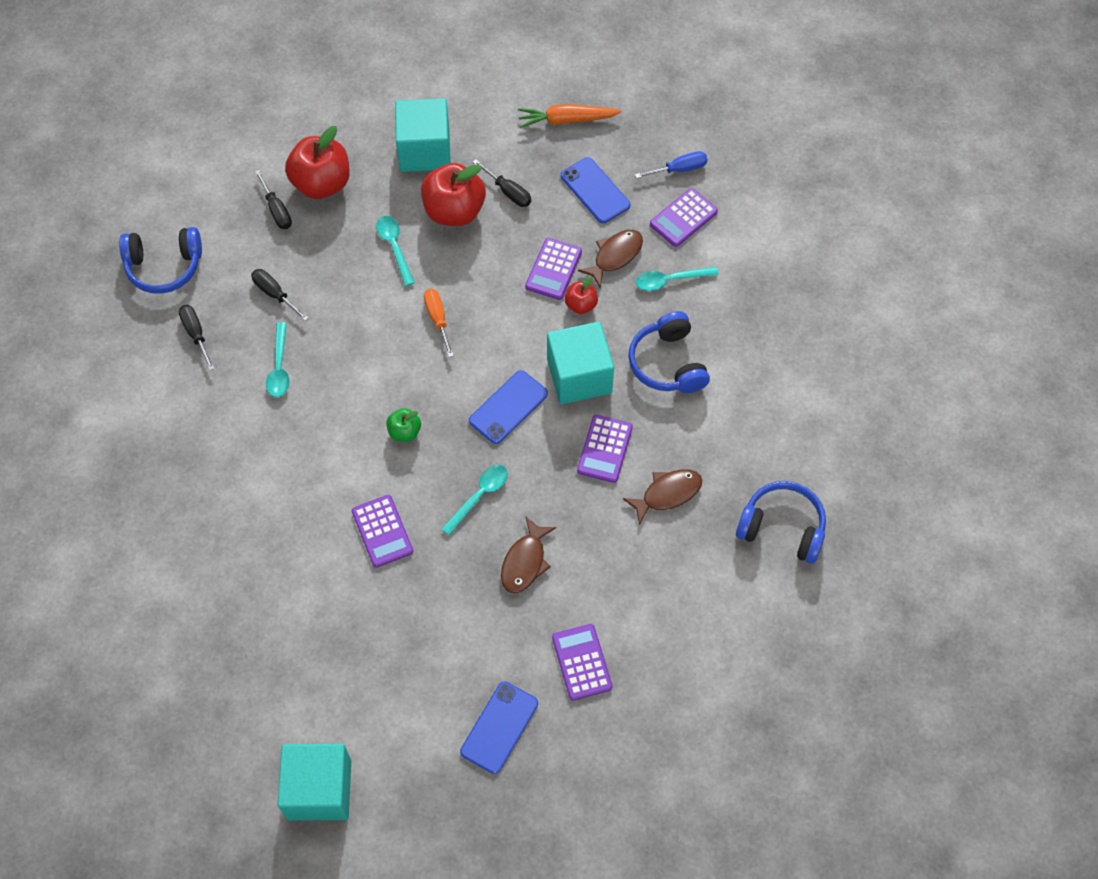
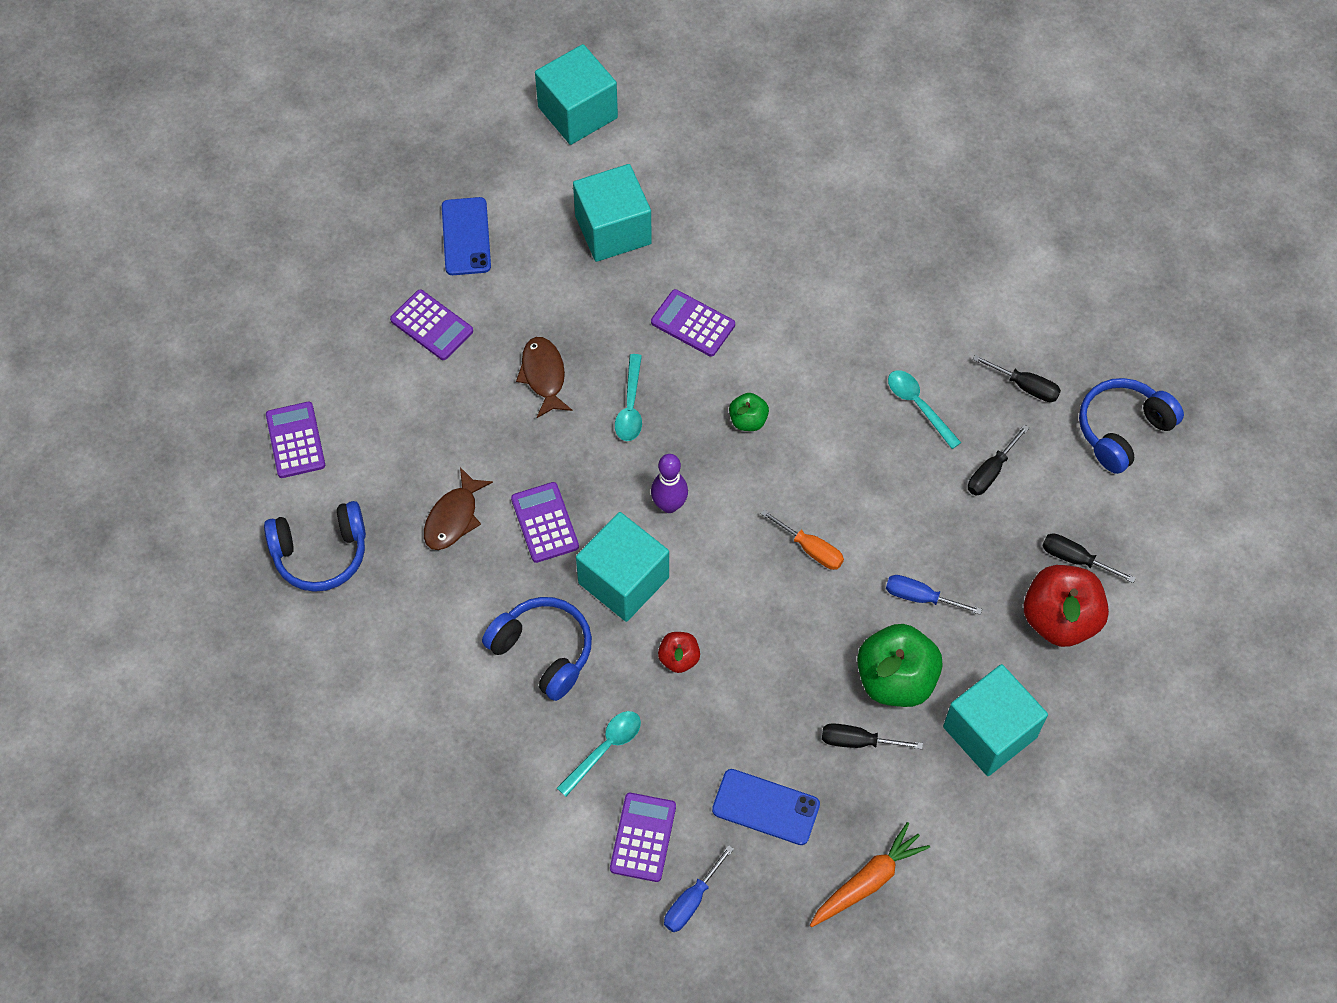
camera: 145 degrees right, 0 degrees up
black screwdriver [251,269,309,321] -> black screwdriver turned 120 degrees clockwise [968,424,1029,496]
turquoise spoon [376,216,415,286] -> blue screwdriver [886,575,982,615]
red apple [421,163,486,226] -> green apple [857,624,943,707]
blue phone [469,370,548,444] -> purple bowling pin [651,454,688,513]
purple calculator [525,238,582,300] -> purple calculator moved to [266,402,325,478]
brown fish [578,230,643,288] -> none
none -> turquoise cube [573,164,652,262]

